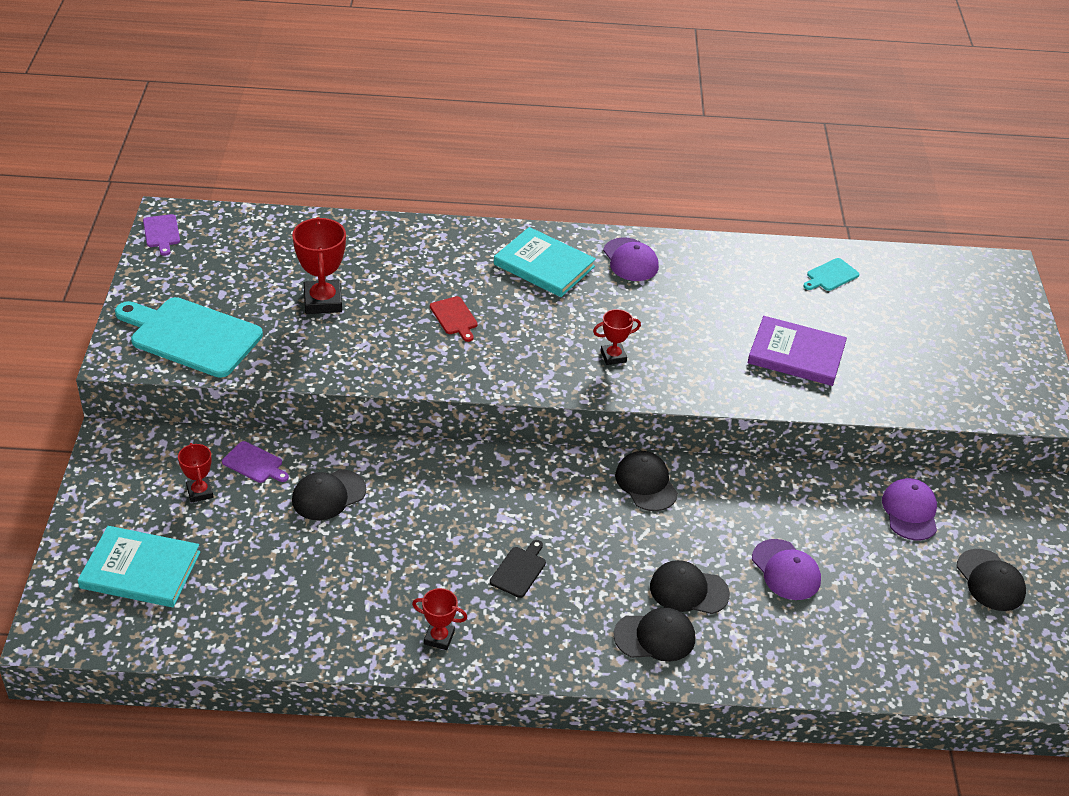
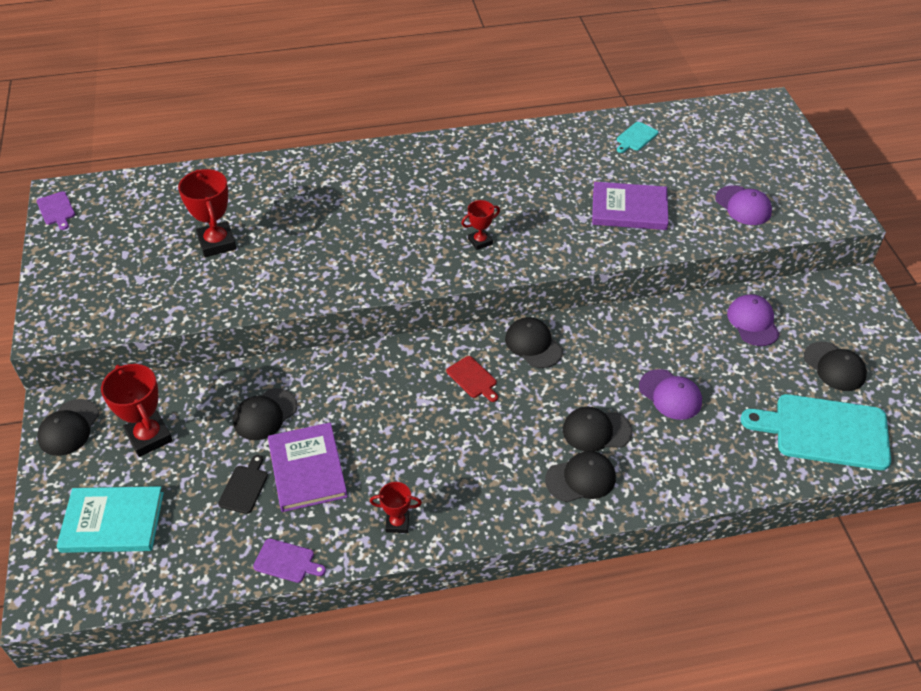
camera: 10 degrees left, 5 degrees up
turquoise cutting board [115,297,263,378] -> turquoise cutting board moved to [740,394,891,470]
red trophy [178,443,214,503] -> red trophy [101,364,173,457], size x1.74
purple cutting board [222,441,289,483] -> purple cutting board moved to [253,538,326,583]
red cutting board [430,296,478,342] -> red cutting board moved to [446,356,498,402]
black cutting board [490,540,546,598] -> black cutting board moved to [218,455,268,514]
turquoise book [494,227,596,297] -> none
purple cap [603,237,659,281] -> purple cap moved to [715,185,772,225]
none -> black cap [37,399,99,456]
none -> purple book [268,423,348,512]

